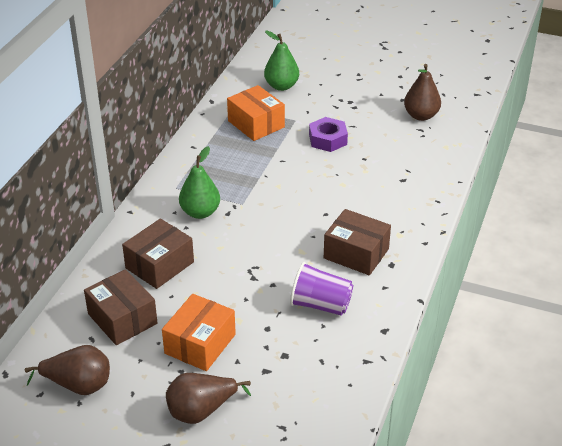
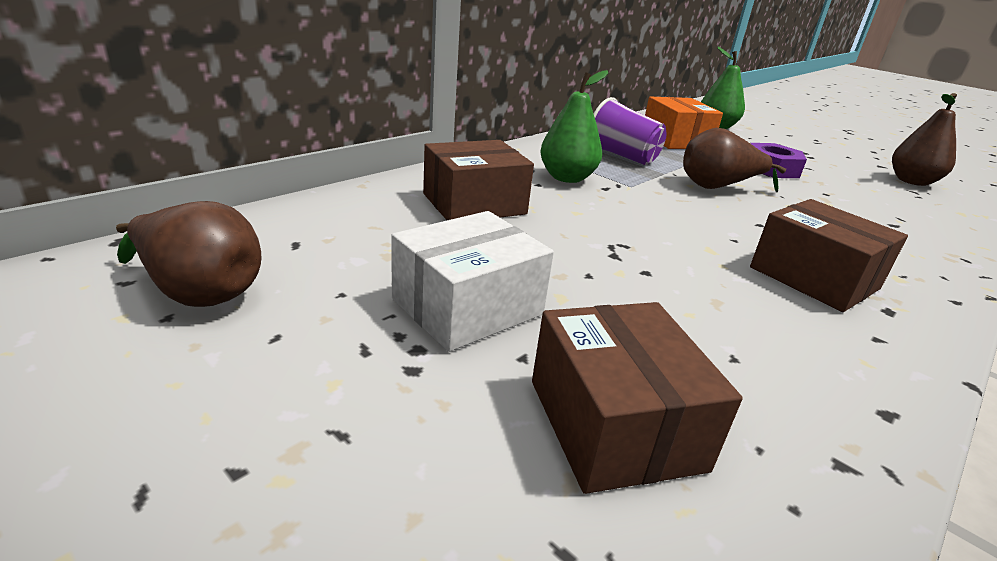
camera: 20 degrees right, 10 degrees down
brown box [84,269,158,345] -> brown box moved to [532,302,743,494]
orange box [162,294,236,371] -> white box [391,211,554,352]
brown pear [166,373,251,424] -> brown pear moved to [683,128,786,192]
purple cup [290,262,353,316] -> purple cup moved to [593,97,667,165]

